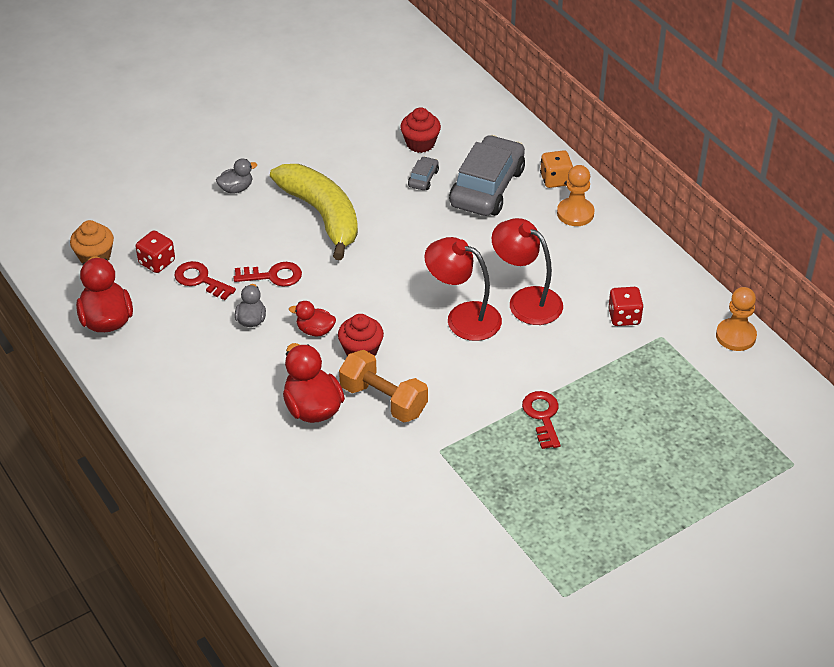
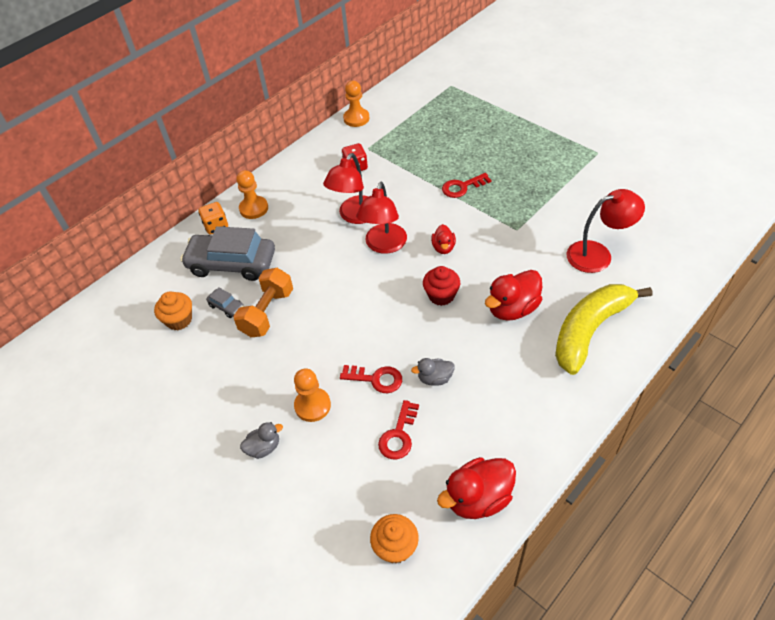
camera: 100 degrees left, 5 degrees up
red dice [136,230,175,273] -> none
grey duck [216,158,257,194] -> grey duck turned 105 degrees clockwise [240,422,283,459]
red key [234,262,302,287] -> red key turned 120 degrees clockwise [340,365,402,393]
yellow banana [270,164,358,260] -> yellow banana moved to [555,284,653,375]
red duck [289,301,336,336] -> red duck moved to [431,224,456,254]
orange dumbbell [339,350,428,423] -> orange dumbbell moved to [233,268,293,337]
red cupcake [400,107,441,153] -> orange cupcake [154,292,192,330]
grey car [408,156,439,190] -> grey car turned 150 degrees counterclockwise [206,288,244,318]
none -> orange pawn [294,368,331,422]
none -> red lamp [567,189,645,273]

